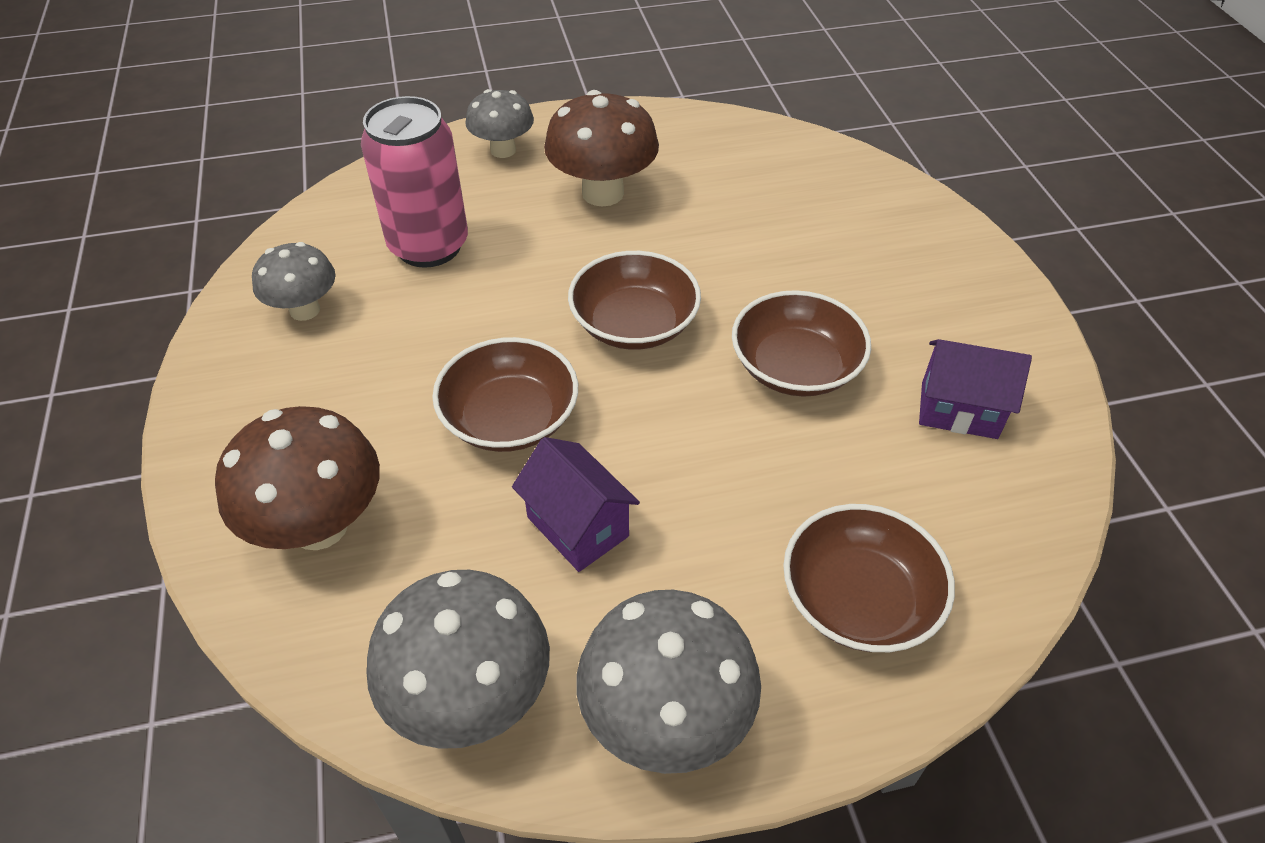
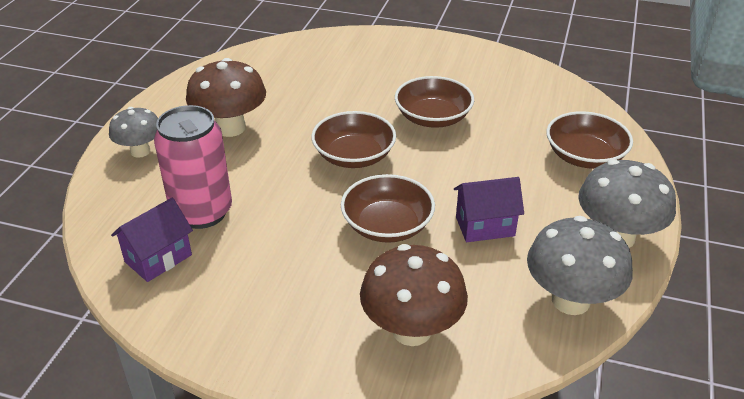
camera: 60 degrees left, 10 degrees down
grey mushroom [252,242,335,321] -> none
purple house [919,339,1032,439] -> purple house moved to [111,198,193,282]

